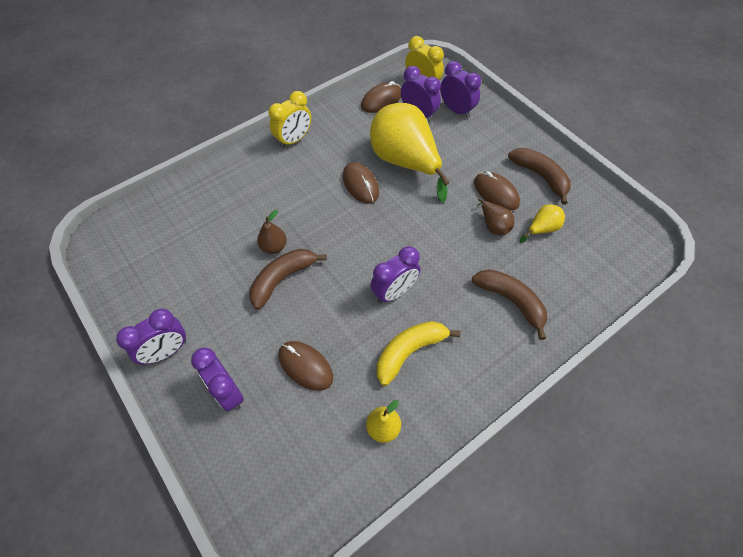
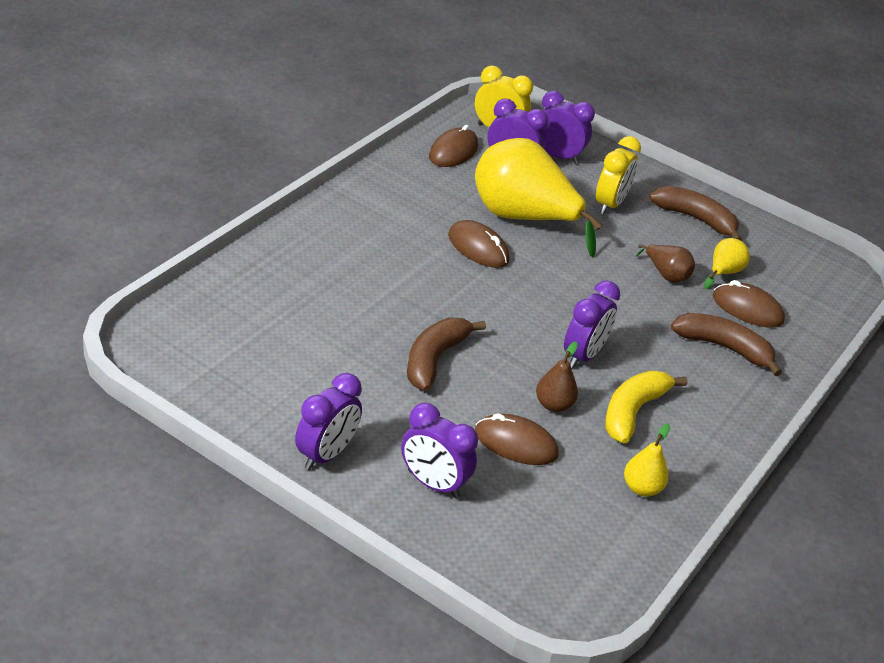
camera: 25 degrees left, 20 degrees down
brown pear [257,210,287,254] -> brown pear moved to [536,342,578,412]
yellow clock [269,91,311,148] -> yellow clock moved to [596,136,641,215]
brown mouse [474,171,520,210] -> brown mouse moved to [713,280,785,328]

